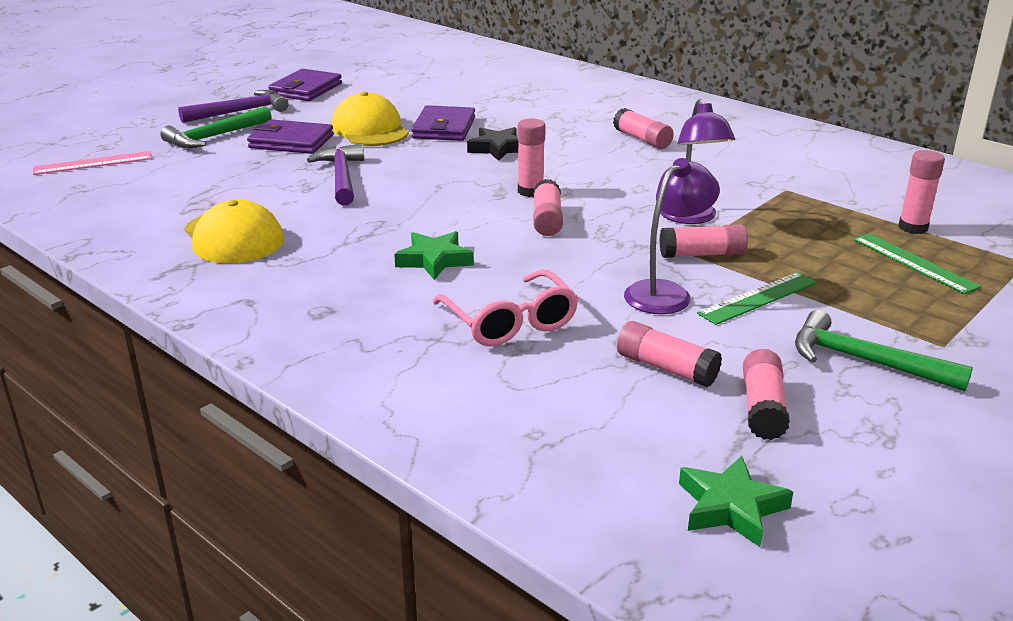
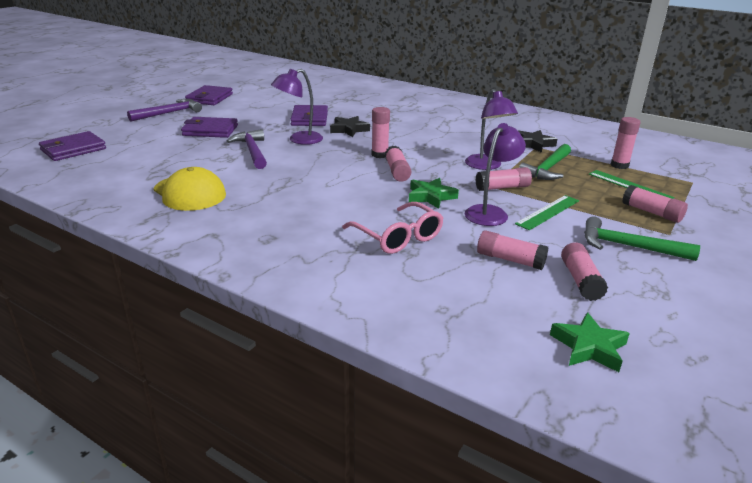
camera: 10 degrees left, 0 degrees up
pink ruler [33,151,152,175] -> purple wallet [39,131,106,161]
green hammer [160,106,271,148] -> green hammer moved to [519,144,571,180]
yellow cap [331,92,409,146] -> none
green star [394,231,474,280] -> green star moved to [409,178,459,209]
pink glue stick [613,108,674,149] -> pink glue stick moved to [622,185,688,223]
none -> purple lamp [271,69,323,145]
none -> black star [518,130,557,153]

